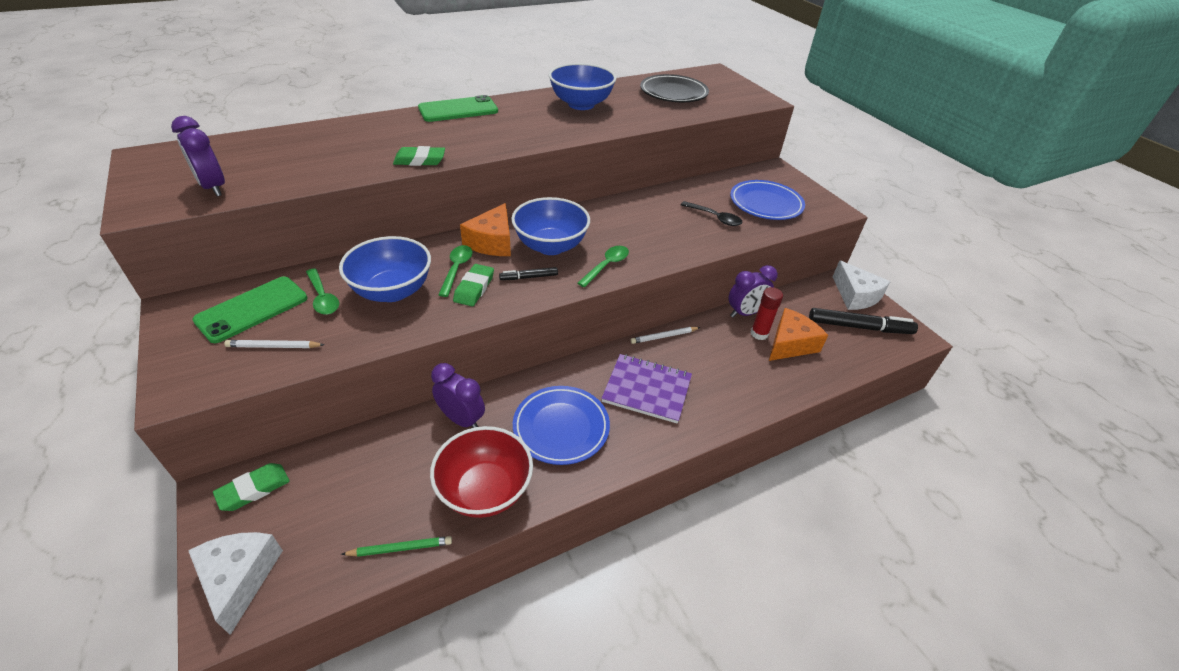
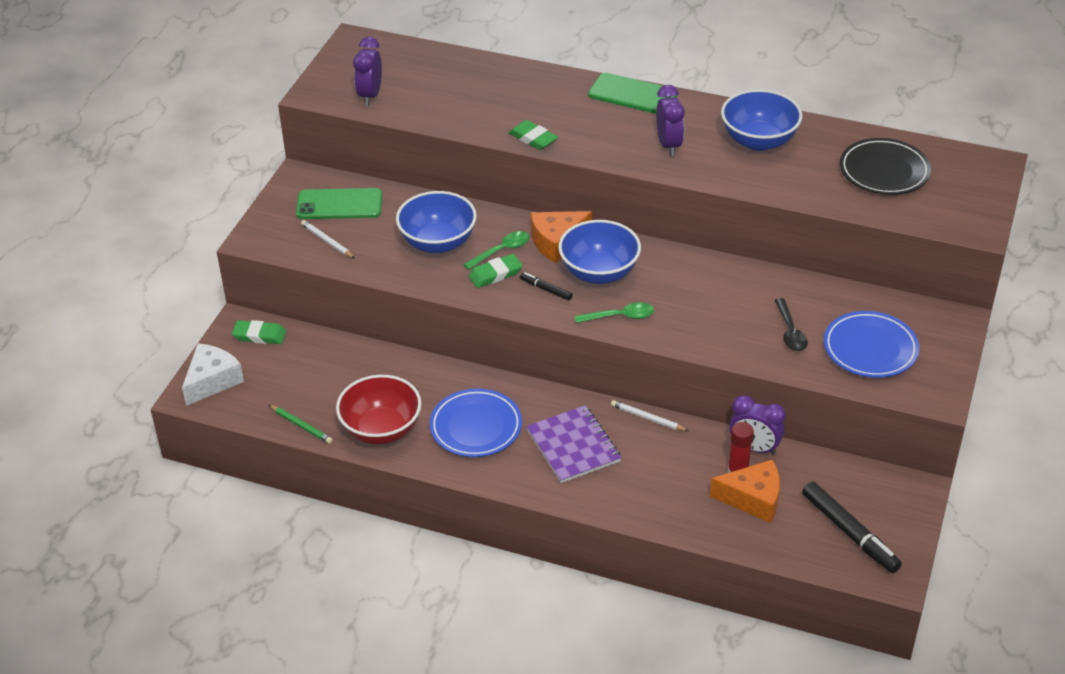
camera: 50 degrees right, 0 degrees up
green spoon [306,268,339,315] -> none
purple clock [431,363,485,428] -> purple clock moved to [656,85,685,156]
white cheese [833,260,890,310] -> none

